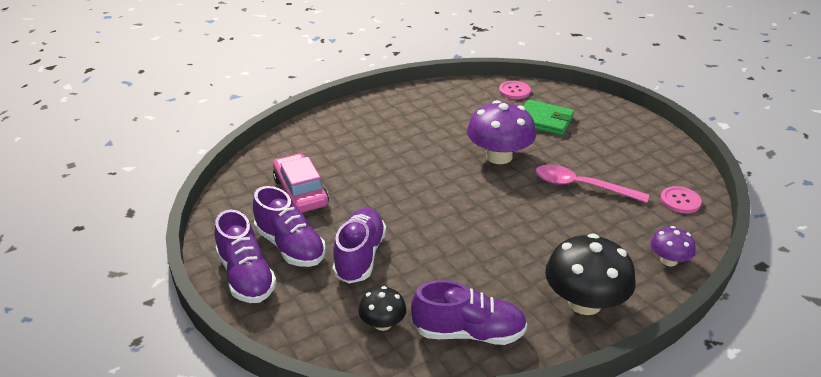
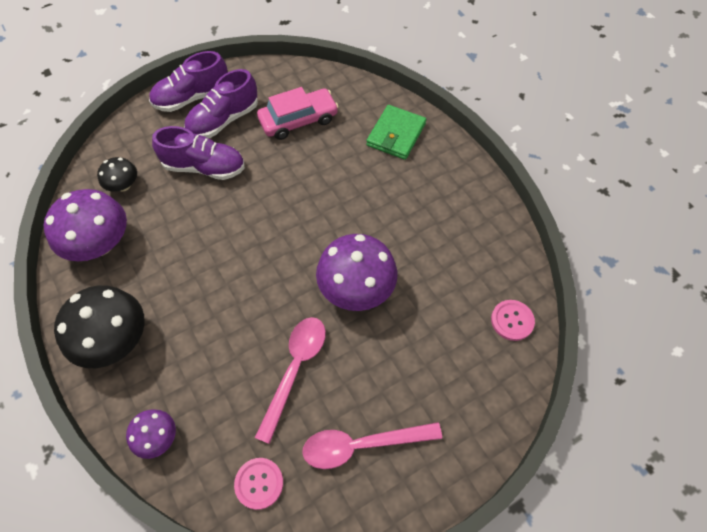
camera: 90 degrees right, 25 degrees up
purple shoe [411,280,527,345] -> purple mushroom [44,189,127,261]
green wallet [523,100,574,136] -> green wallet moved to [366,105,426,160]
none -> pink spoon [302,422,442,469]

